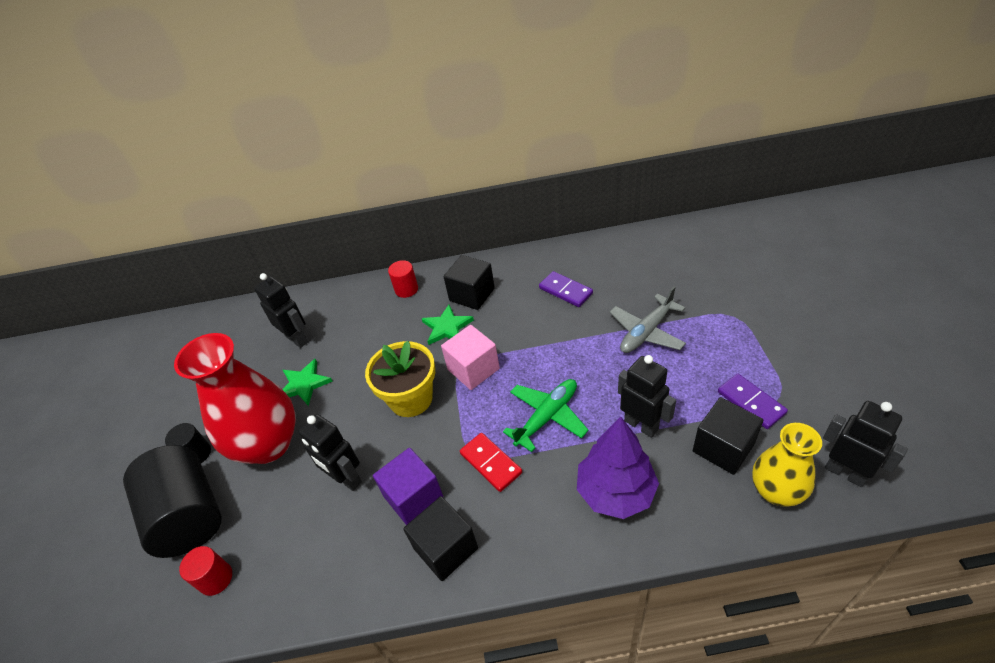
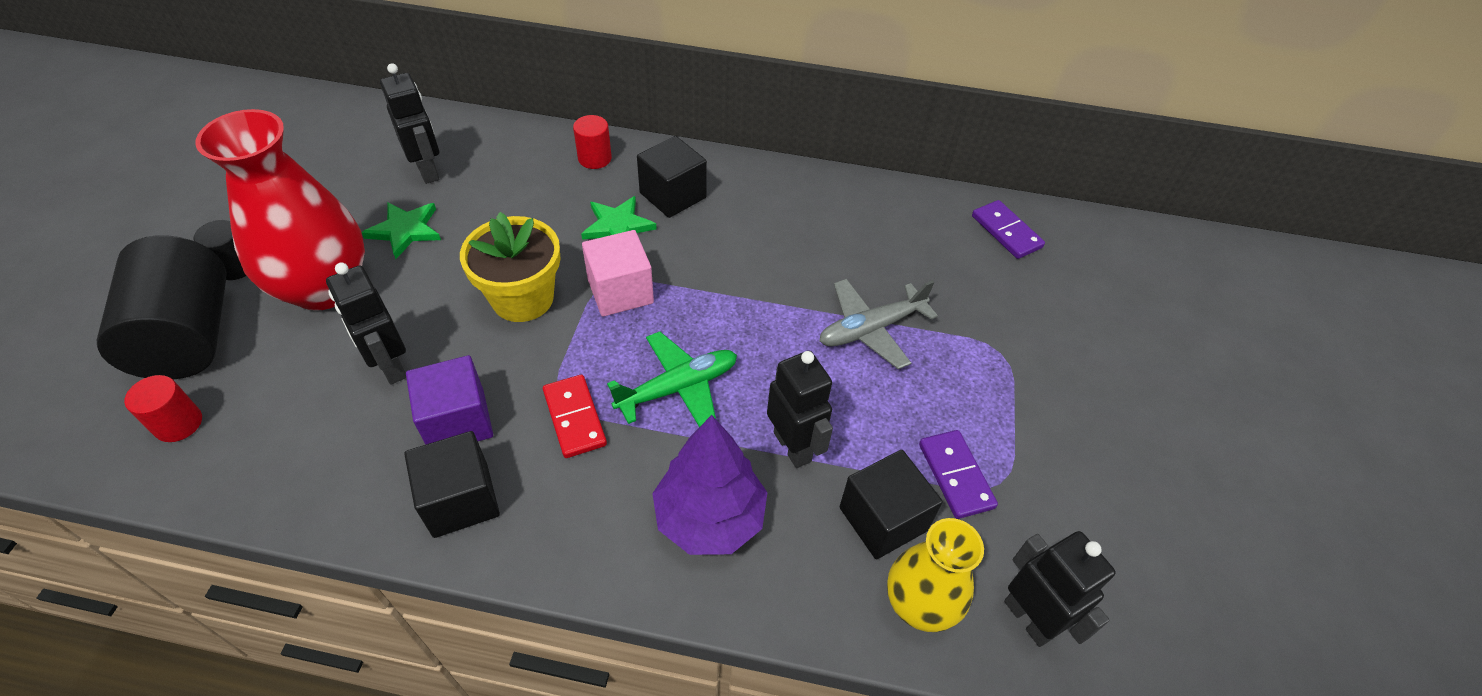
camera: 10 degrees right, 5 degrees up
purple domino [539,271,593,307] -> purple domino moved to [972,200,1045,259]

